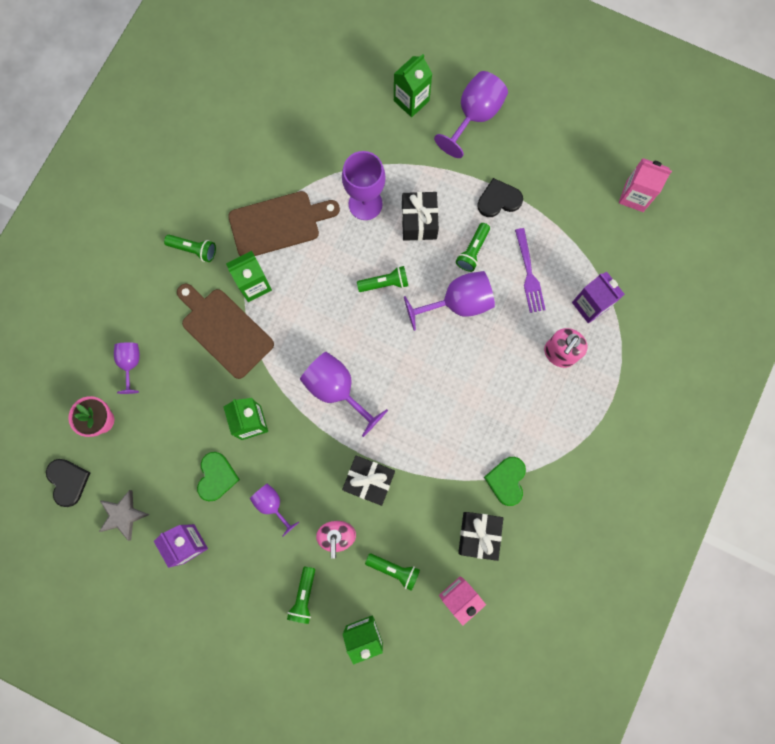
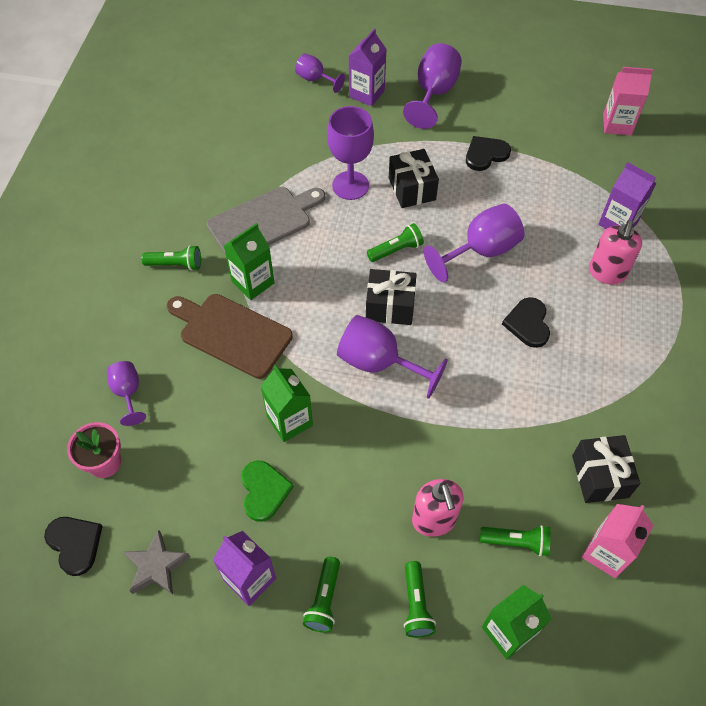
camera: 15 degrees left, 20 degrees down
brown cutting board [228,191,340,256] -> grey cutting board [207,187,325,255]
purple goblet [250,484,299,537] -> purple goblet moved to [295,53,345,93]
black gift [342,455,395,506] -> black gift moved to [366,269,417,325]
green carton [394,54,432,117] -> purple carton [349,28,387,106]
green flashlight [456,223,490,272] -> green flashlight moved to [303,557,340,633]
green heart [484,457,526,506] -> none
purple fork [515,228,546,313] -> none
none -> black heart [502,297,550,348]

